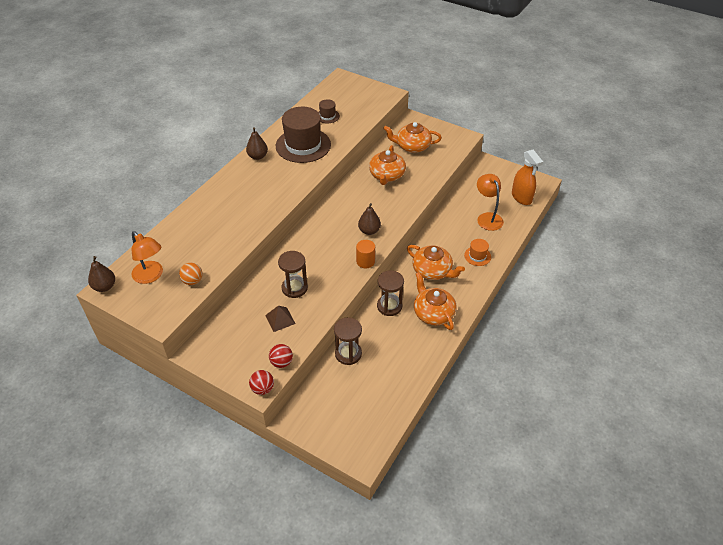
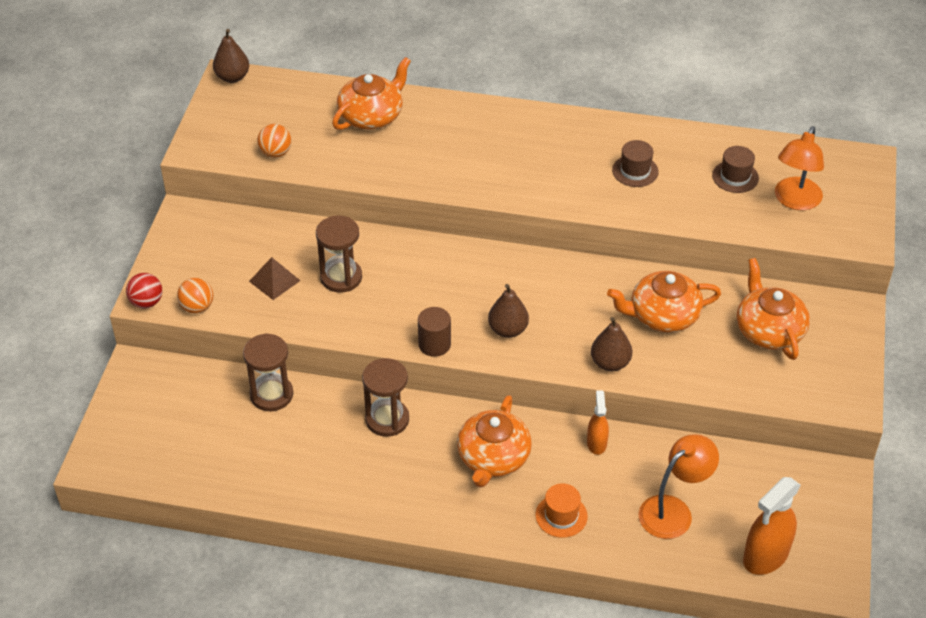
camera: 70 degrees right, 0 degrees up
orange lamp [132,231,163,284] -> orange lamp moved to [775,126,824,210]
brown pear [246,127,268,160] -> brown pear moved to [591,317,632,371]
red ball [269,344,293,368] -> orange ball [177,278,214,314]
brown hat [276,107,331,163] -> brown hat [612,140,659,187], size x0.45
orange cylinder [356,240,375,268] -> brown cylinder [418,307,451,357]
orange teapot [414,272,456,330] -> orange teapot moved to [332,57,411,130]
none -> orange spray bottle [587,391,609,455]

